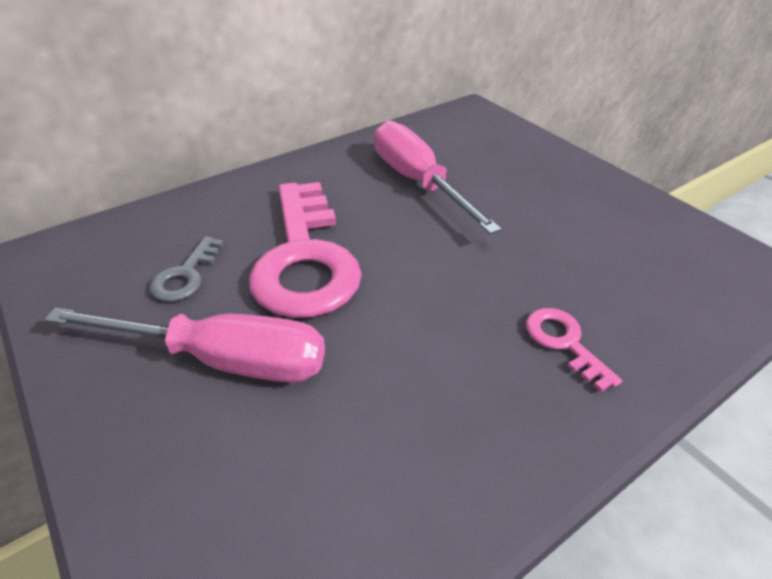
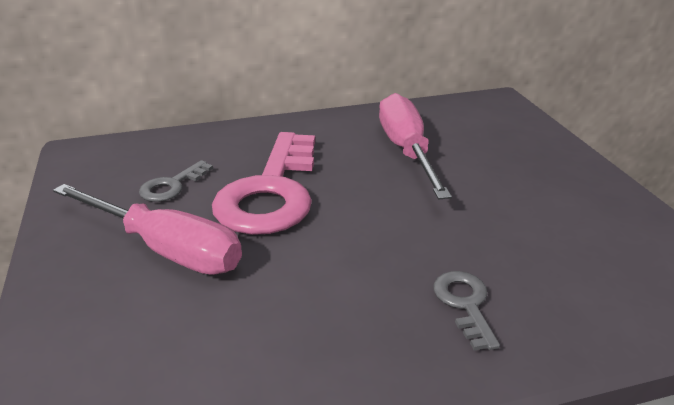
camera: 20 degrees right, 10 degrees down
pink key [526,308,622,392] -> grey key [434,271,500,350]

